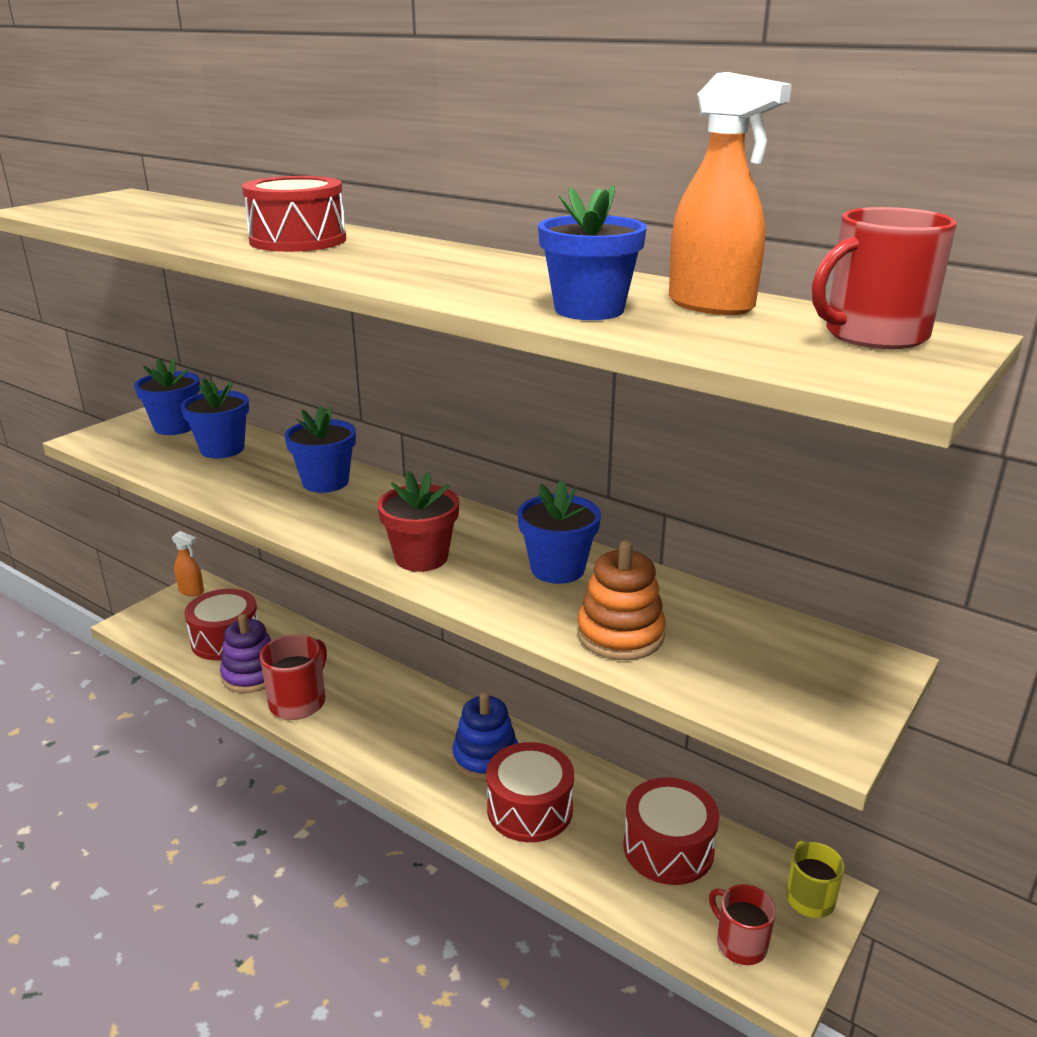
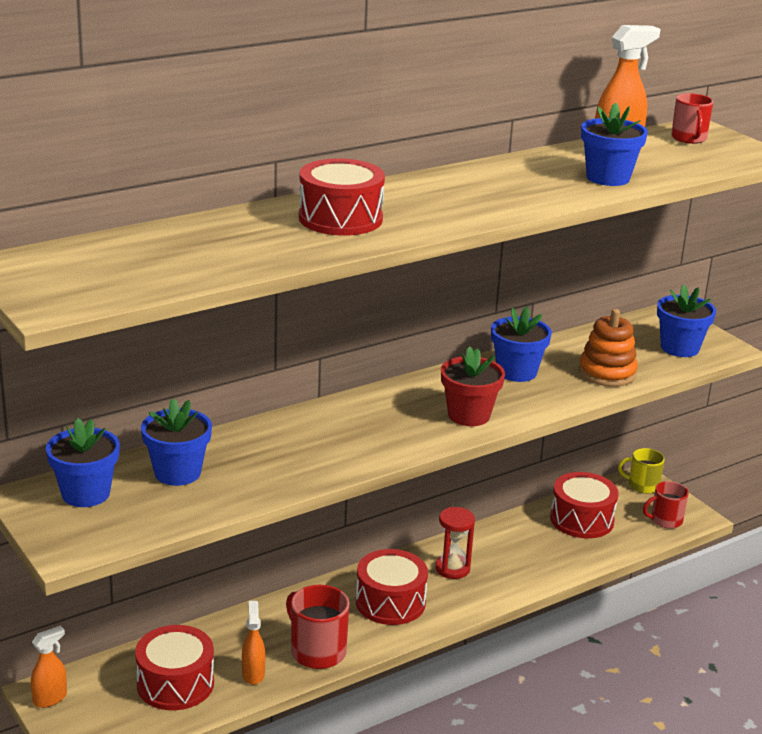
camera: 70 degrees left, 0 degrees up
purple stacking toy [220,614,271,693] -> orange spray bottle [242,601,265,685]
blue flower pot [285,406,356,493] -> blue flower pot moved to [657,284,716,357]
blue stacking toy [452,692,518,781] -> red hourglass [435,507,475,579]
red drum [486,742,574,842] -> red drum moved to [356,549,428,625]
red mug [812,207,957,349] -> red mug [671,93,714,144], size x0.67

